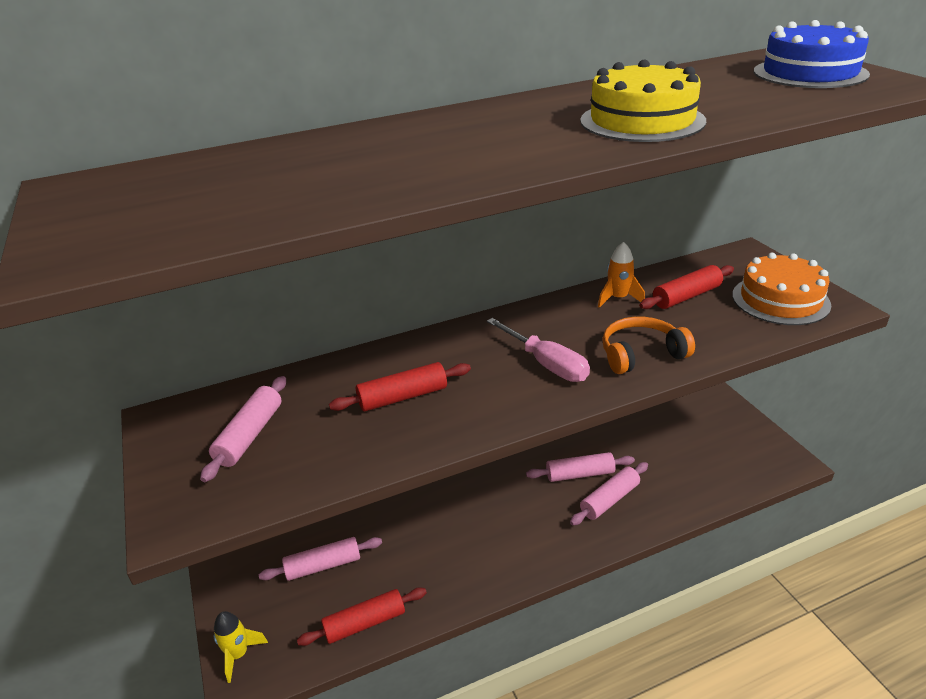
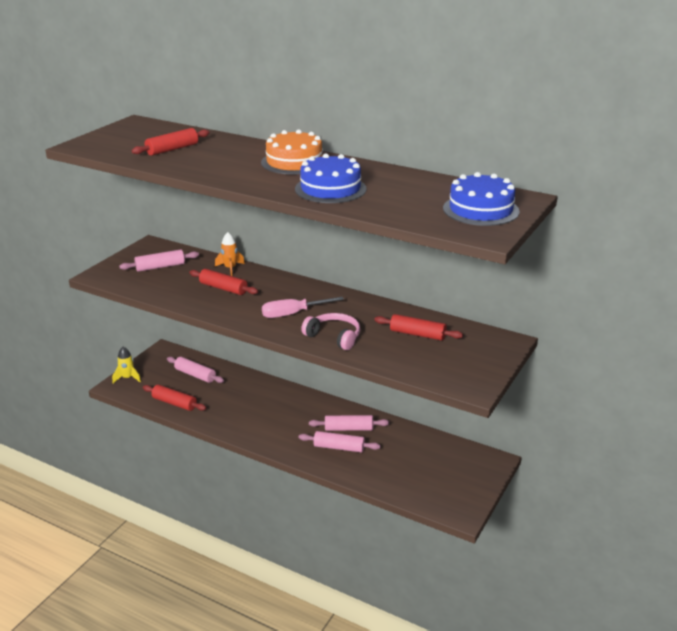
camera: 50 degrees right, 5 degrees down
pink screwdriver [487,318,590,382] -> pink screwdriver turned 60 degrees clockwise [262,297,344,318]
pink rolling pin [526,452,635,482] -> pink rolling pin turned 45 degrees counterclockwise [309,415,389,431]
yellow cake [580,60,706,142] -> blue cake [295,154,367,203]
orange rocket [598,242,645,308] -> orange rocket moved to [215,232,245,276]
orange headphones [602,317,695,374] -> pink headphones [301,313,360,350]
orange cake [732,253,831,325] -> orange cake moved to [261,129,323,175]
none -> red rolling pin [132,128,210,156]

